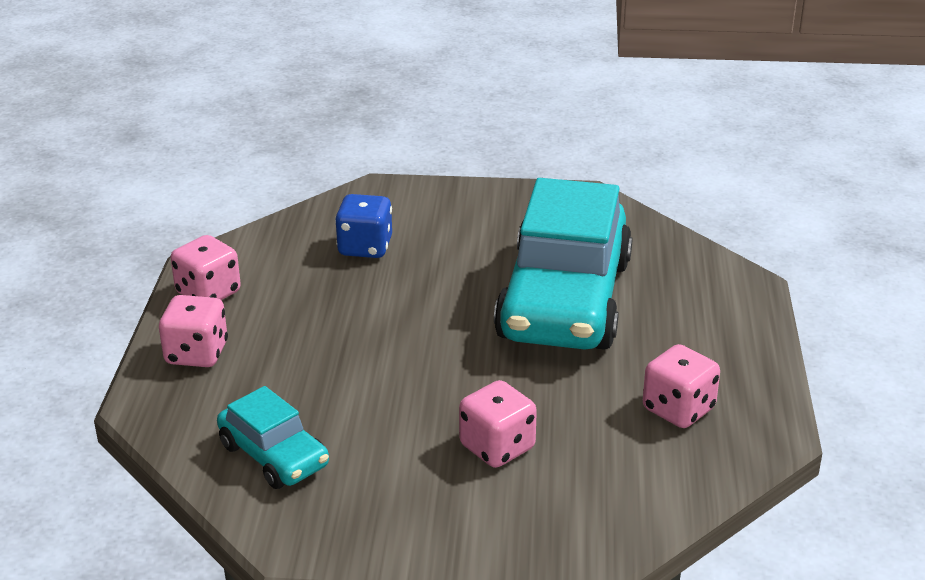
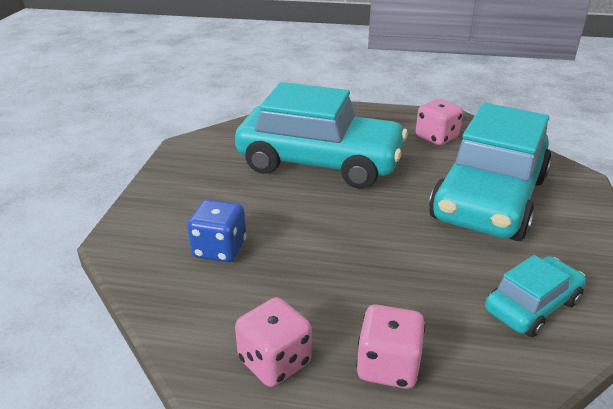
camera: 85 degrees left, 0 degrees up
pink dice [459,380,537,468] -> turquoise car [429,103,552,241]

